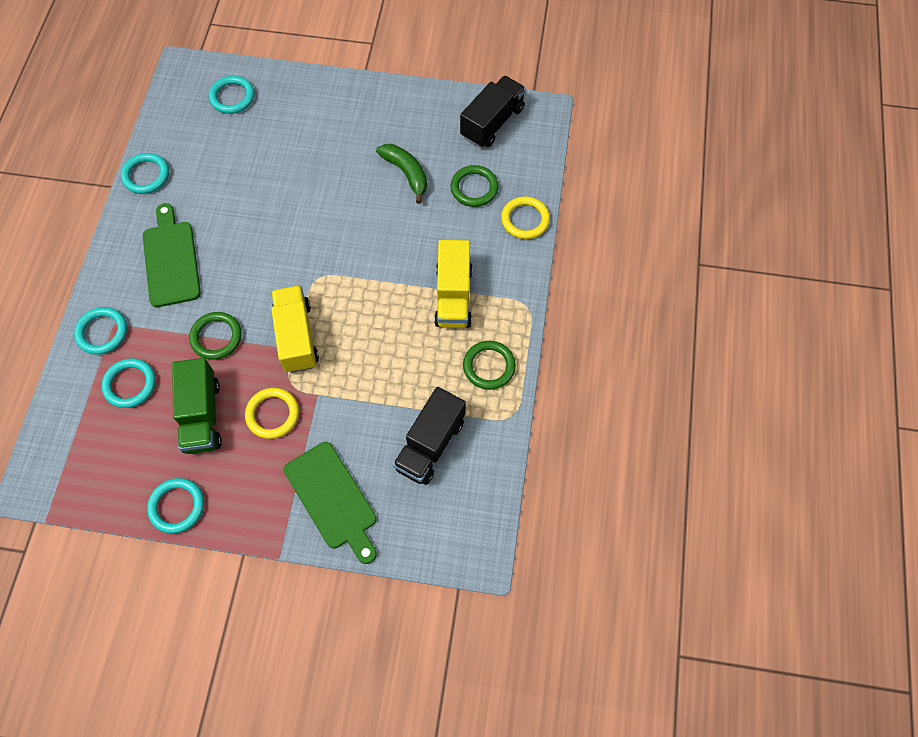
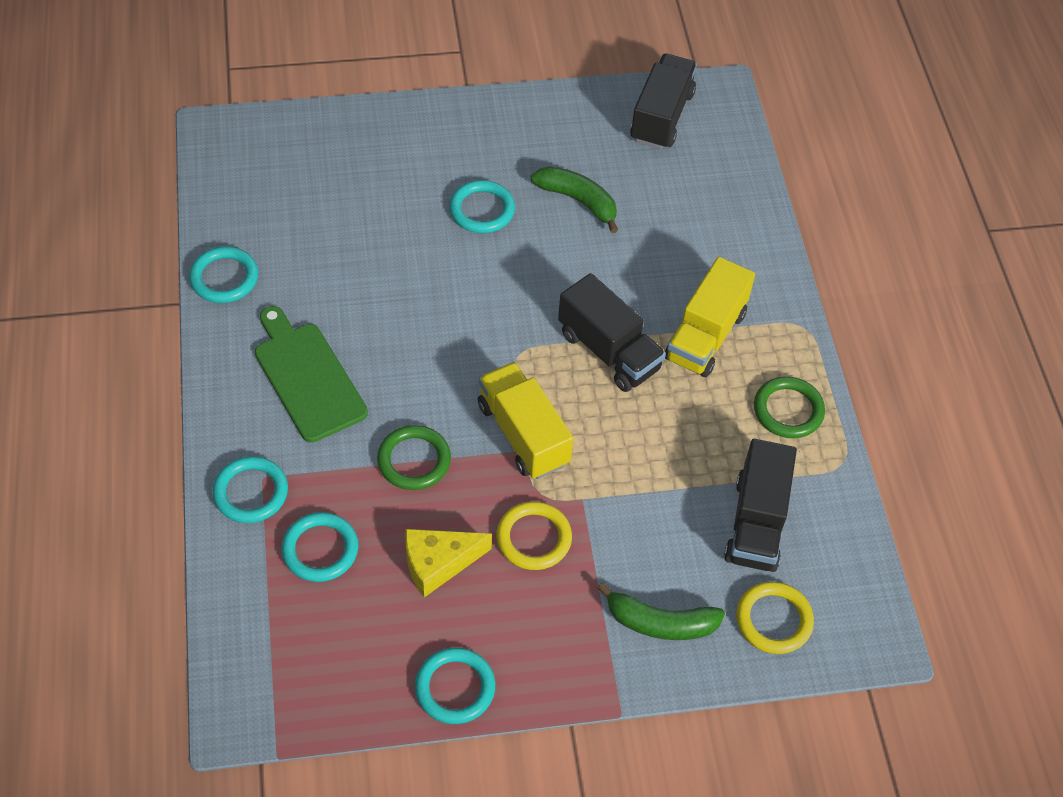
camera: 20 degrees left, 10 degrees down
green truck [172,358,222,454] -> yellow cheese [405,529,492,597]
turquoise ring [209,76,255,114] -> turquoise ring moved to [449,180,515,233]
green cutting board [284,442,377,564] -> green banana [597,582,725,640]
yellow truck [434,240,472,328] -> yellow truck turned 45 degrees clockwise [665,257,755,377]
green ring [450,165,499,207] -> none
yellow ring [501,196,550,239] -> yellow ring moved to [736,581,814,654]
none -> black truck [558,273,666,392]

